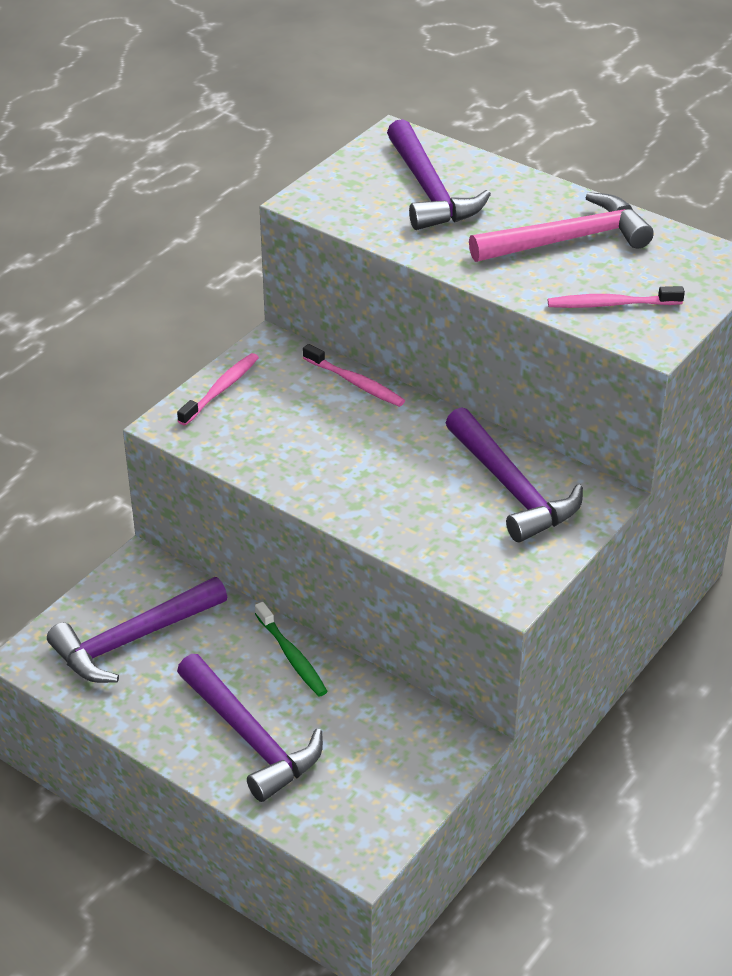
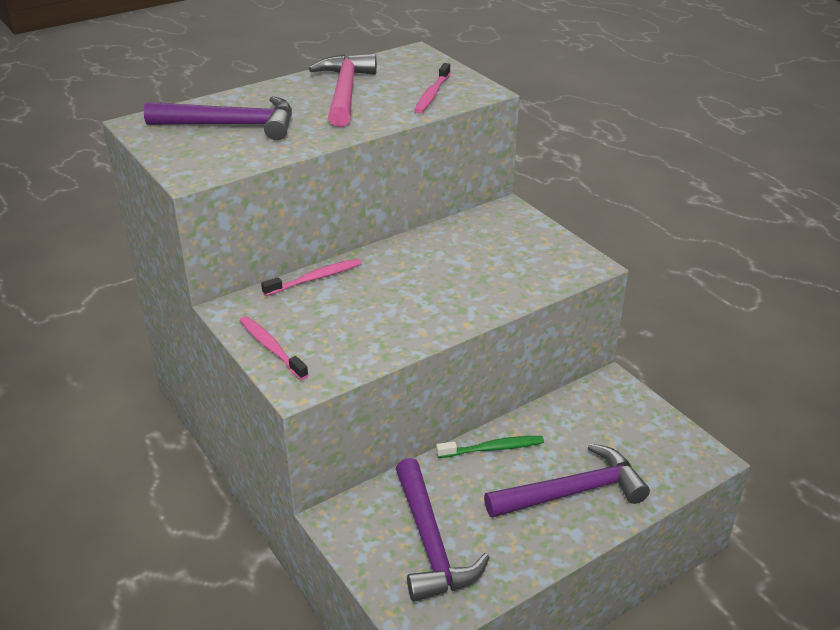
camera: 70 degrees left, 5 degrees down
purple hammer [446,407,583,542] -> none

